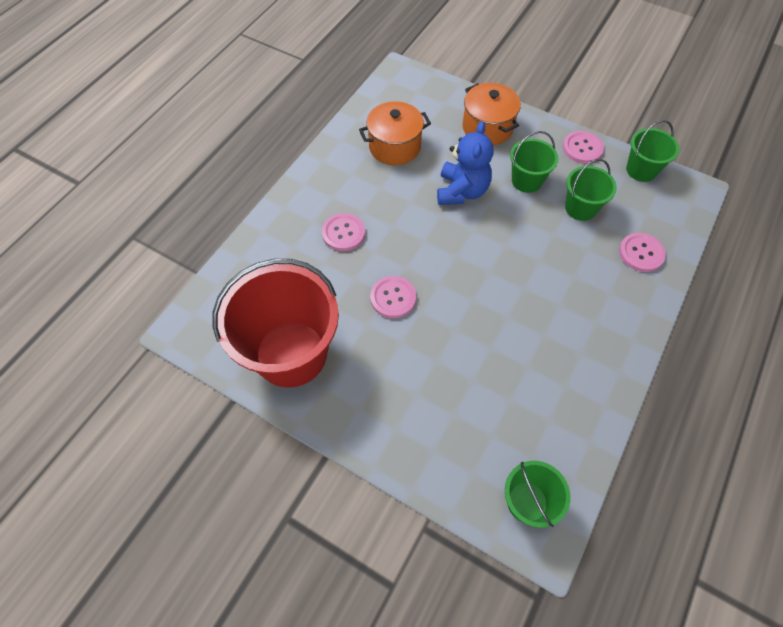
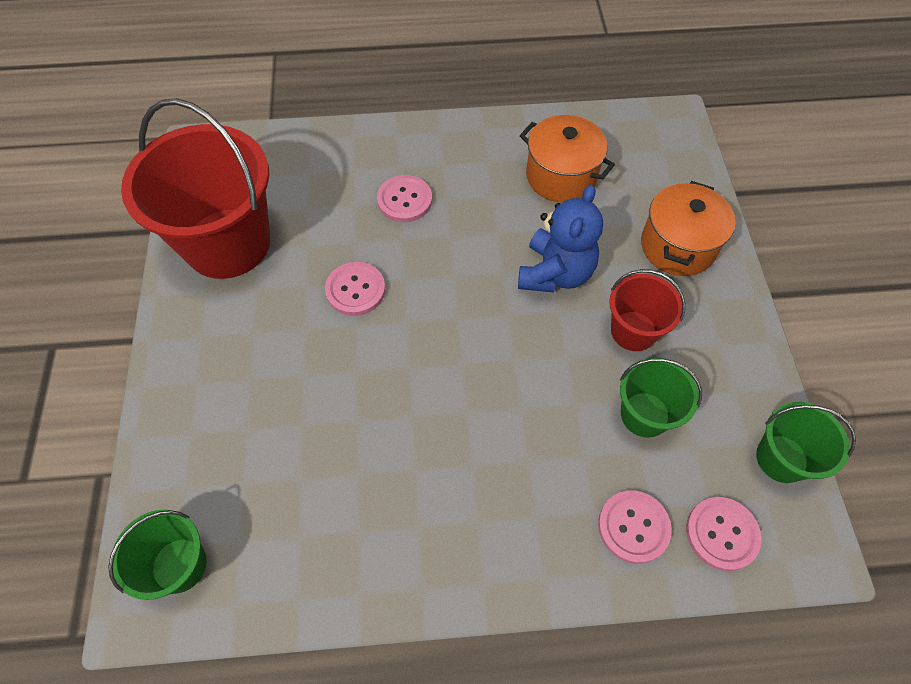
camera: 55 degrees right, 0 degrees up
blue teddy bear [437,121,494,205] -> blue teddy bear turned 45 degrees counterclockwise [518,185,603,293]
green bucket [510,131,558,193] -> red bucket [609,269,685,351]
pink button [563,131,604,164] -> pink button moved to [686,497,762,571]

